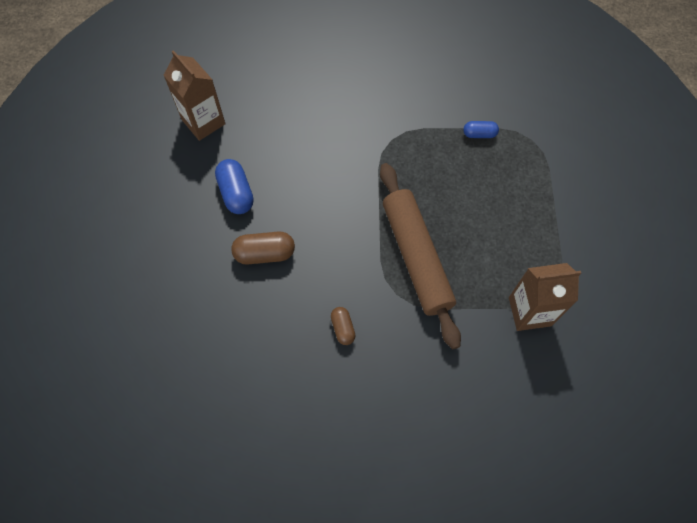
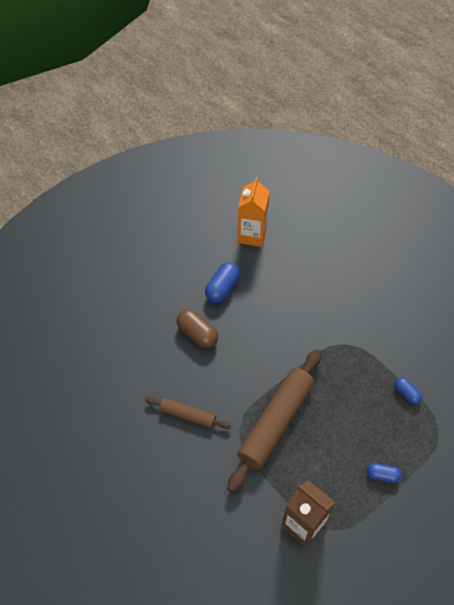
camera: 50 degrees right, 10 degrees down
brown carton [163,50,226,141] -> orange carton [238,177,270,247]
brown capsule [331,307,356,345] -> brown rolling pin [145,397,231,429]
none -> blue capsule [367,463,401,483]

